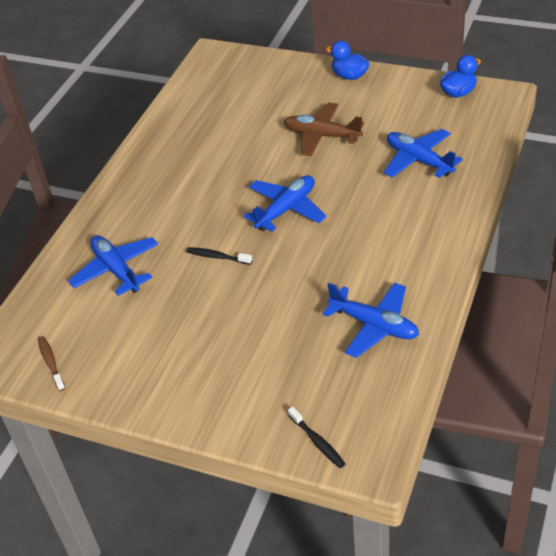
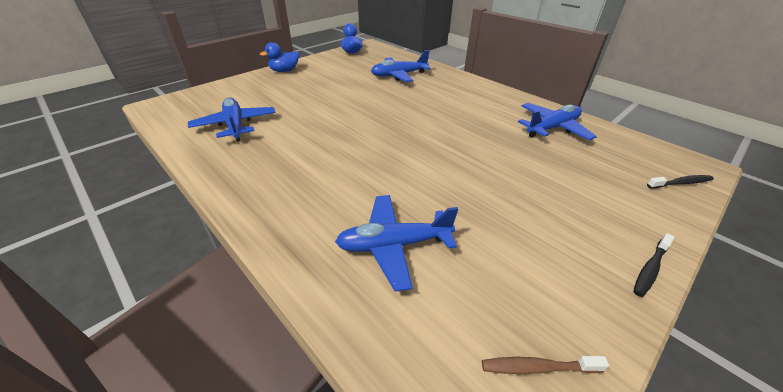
camera: 70 degrees left, 5 degrees down
black toothbrush [186,247,252,265] -> black toothbrush moved to [633,233,674,297]
blue plane [244,175,327,232] -> blue plane moved to [188,98,276,142]
brown plane [284,102,364,156] -> none

